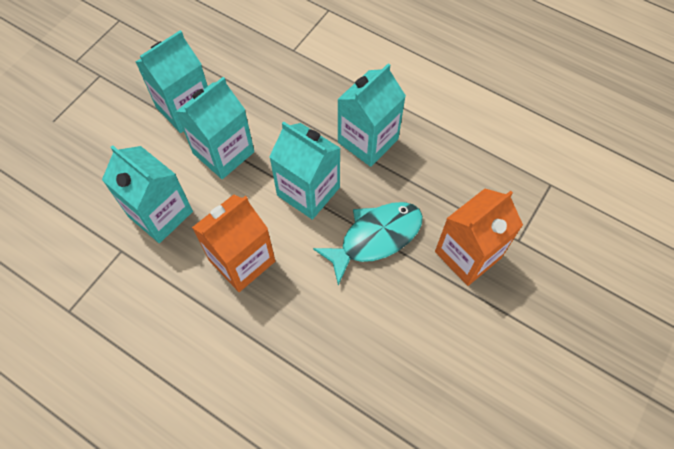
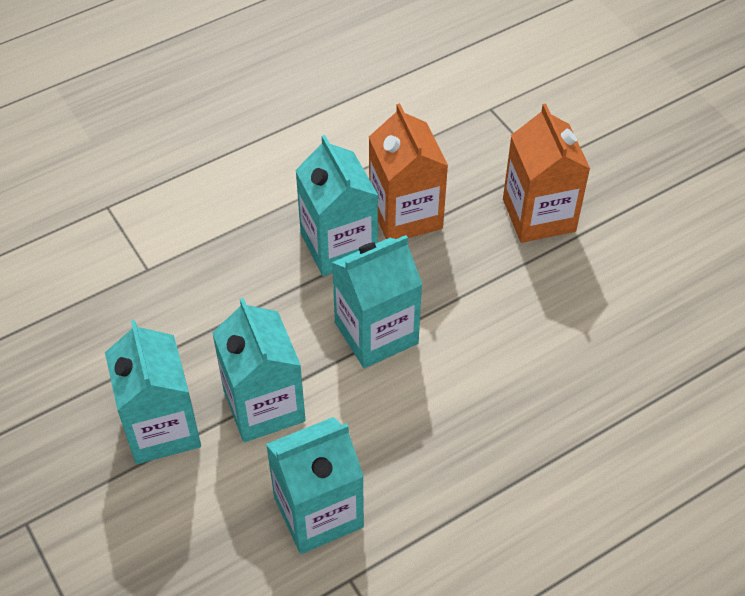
camera: 65 degrees left, 10 degrees down
orange carton [192,194,275,292] -> orange carton moved to [369,103,448,239]
turquoise fish [313,202,423,285] -> none

